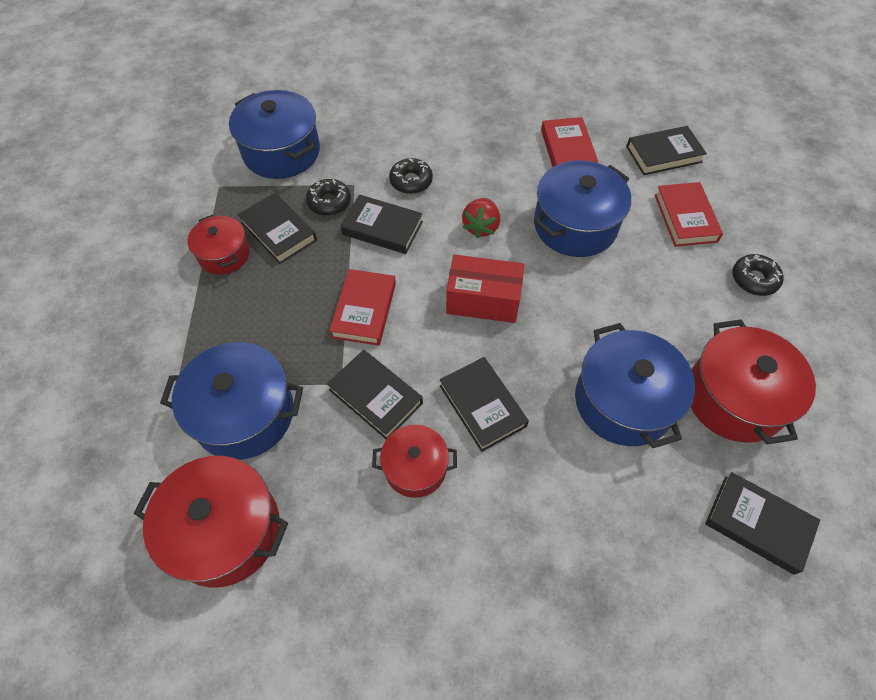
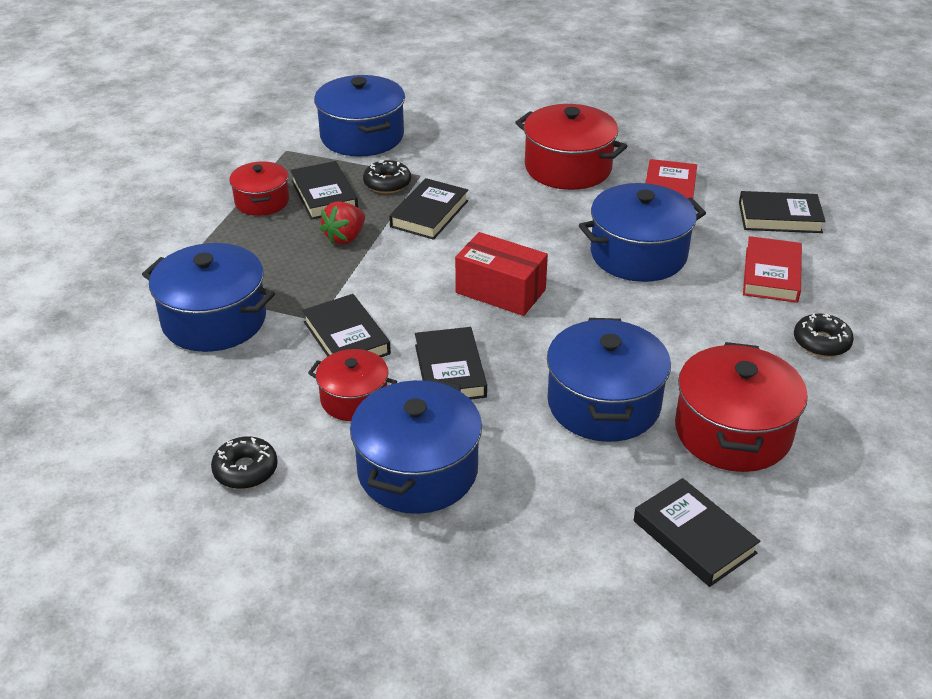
camera: 20 degrees right, 20 degrees down
red pot [134,456,288,588] -> red pot moved to [515,104,627,190]
red book [329,269,396,346] -> none
black book [340,195,423,254] -> black book turned 75 degrees clockwise [389,178,468,240]
black donut [389,158,433,194] -> black donut moved to [211,436,278,489]
red strawberry [462,198,500,239] -> red strawberry moved to [319,201,365,245]
none -> blue pot [350,377,482,514]

